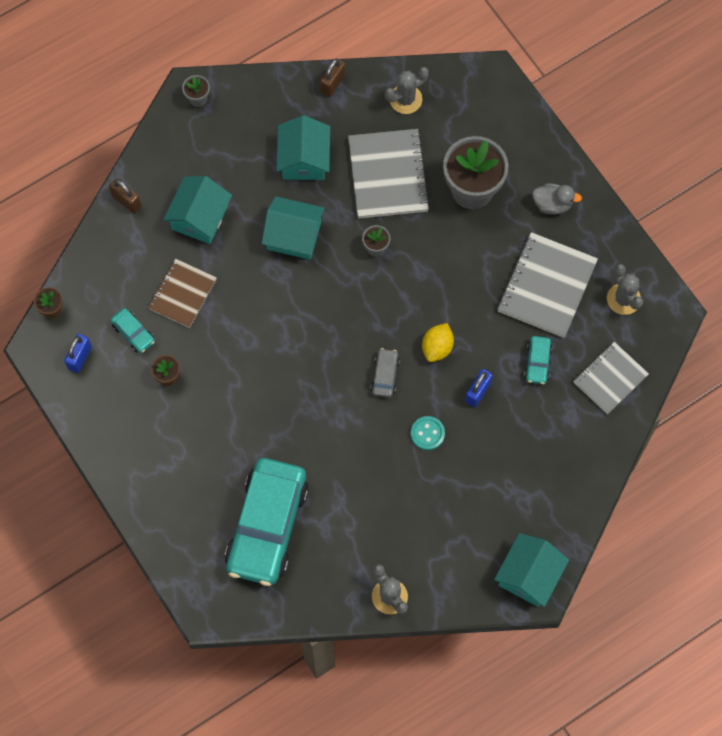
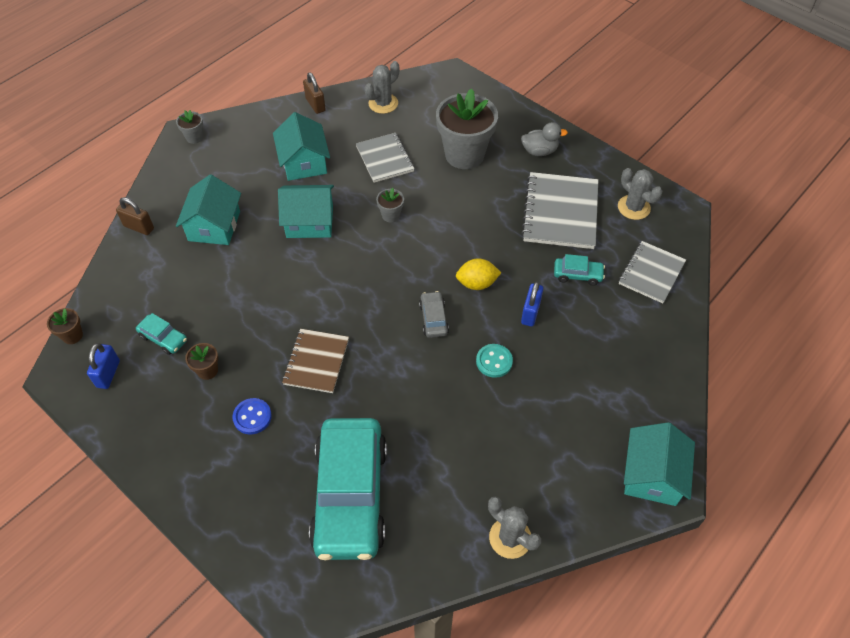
camera: 15 degrees left, 15 degrees down
brown notebook [148,258,217,328] -> brown notebook moved to [282,329,349,393]
brown padlock [320,58,346,97] -> brown padlock turned 45 degrees counterclockwise [303,72,326,114]
grey notebook [348,129,430,218] -> grey notebook [356,133,414,183], size x0.65
yellow lemon [422,323,454,362] -> yellow lemon turned 75 degrees clockwise [456,258,501,290]
turquoise car [524,336,552,384] -> turquoise car turned 75 degrees counterclockwise [554,254,605,286]
none -> blue button [232,398,272,434]

